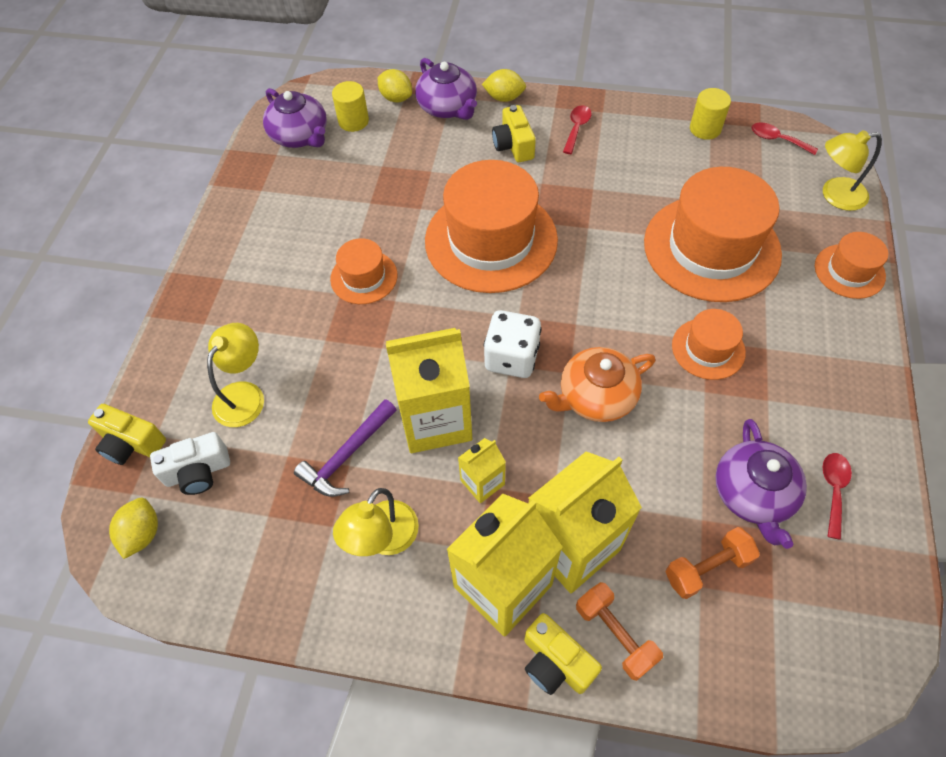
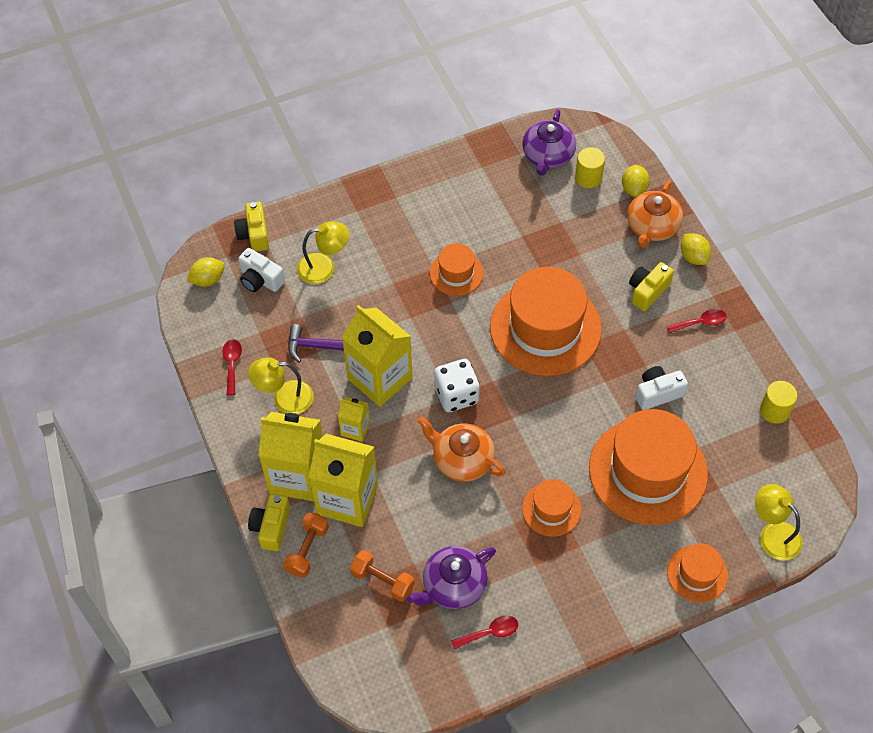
camera: 55 degrees right, 0 degrees up
purple teapot [415,58,477,120] -> orange teapot [627,181,683,248]
red spoon [752,122,818,155] -> red spoon moved to [222,339,242,395]
none -> white camera [636,366,688,410]

